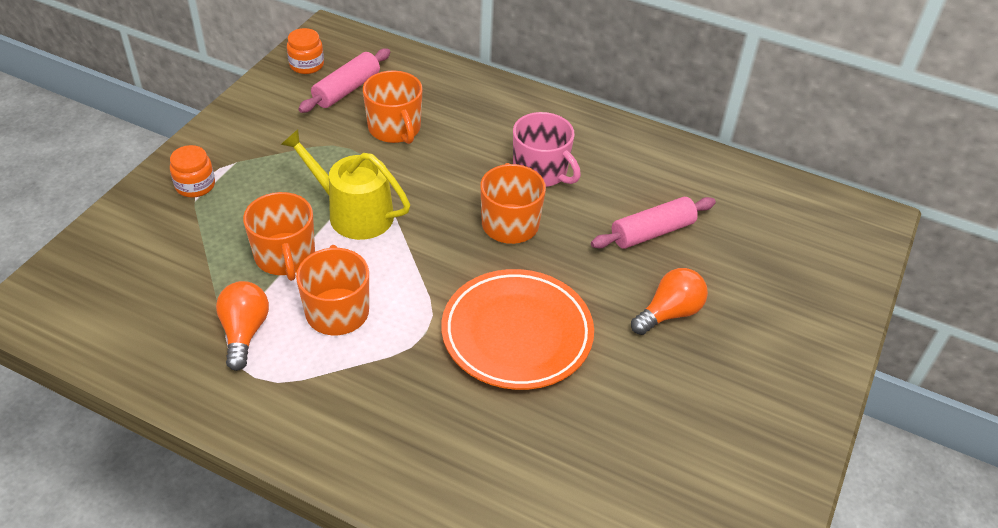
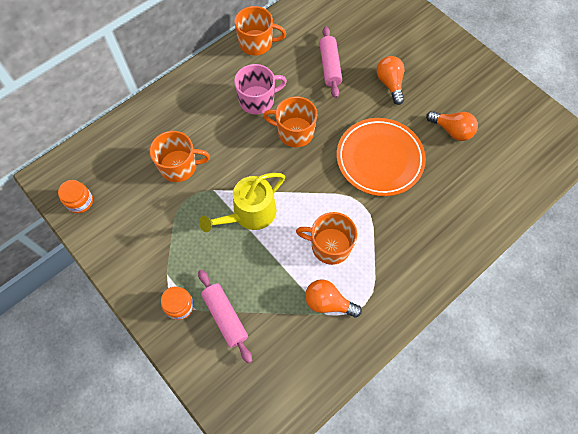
camera: 65 degrees left, 20 degrees up
orange mug [243,192,315,281] -> orange mug moved to [235,6,286,55]
pink rolling pin [298,49,390,113] -> pink rolling pin moved to [198,270,252,364]
none -> orange light bulb [426,111,478,141]

